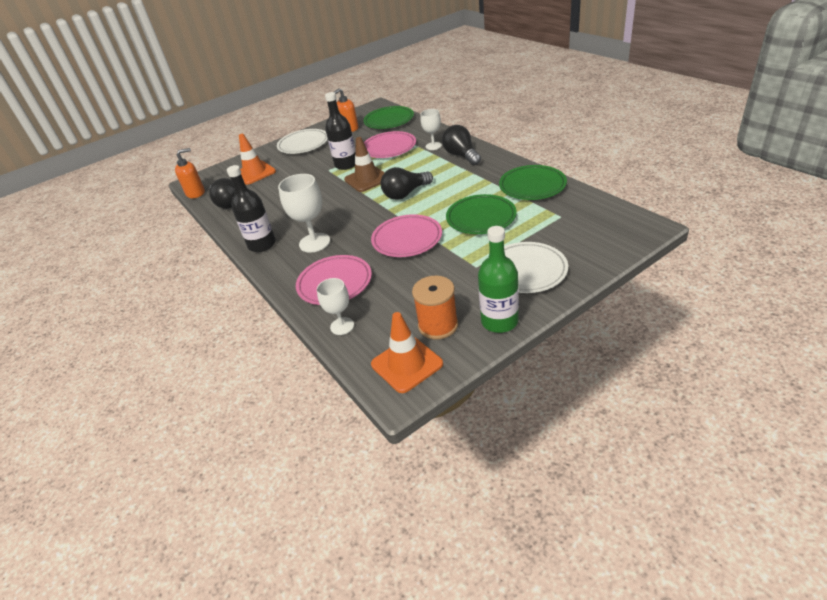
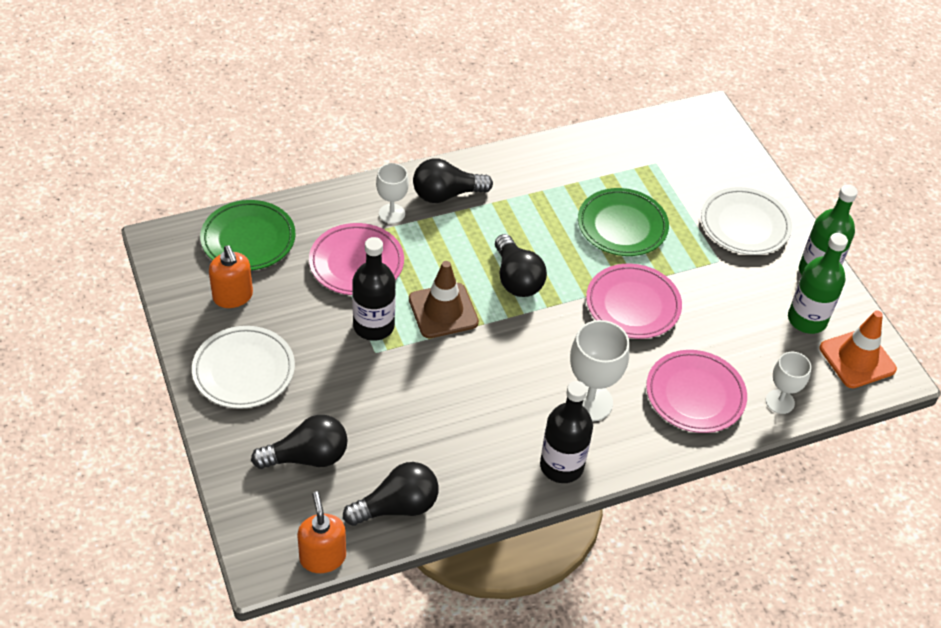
camera: 85 degrees left, 10 degrees up
orange traffic cone [239,134,276,185] -> black light bulb [251,415,348,469]
orange spool [412,276,458,339] -> green bottle [788,233,848,334]
green plate [499,165,567,200] -> none

